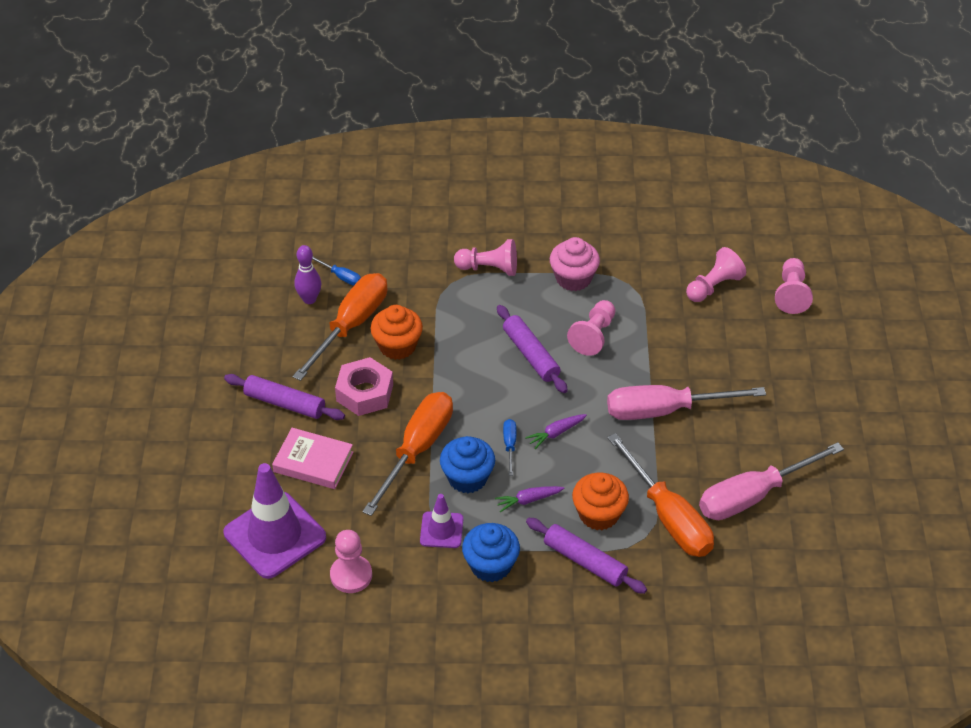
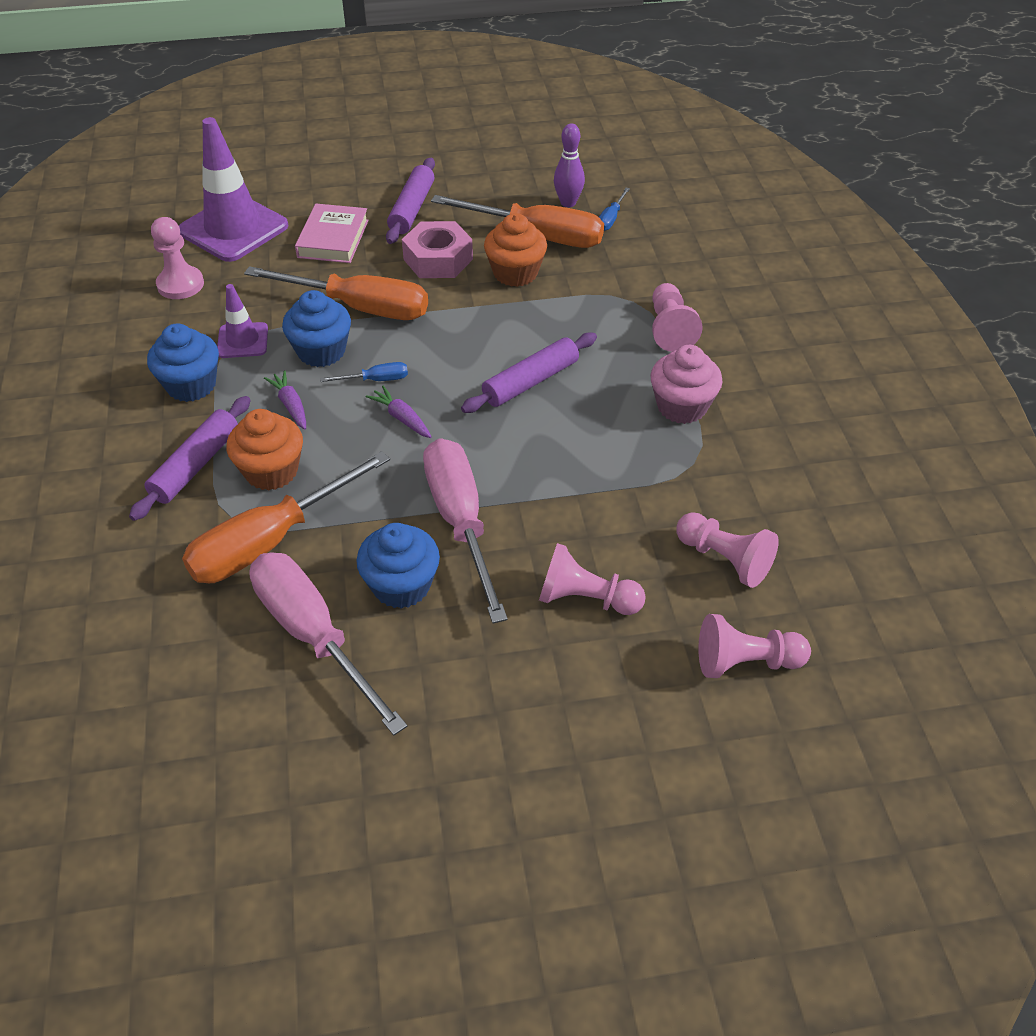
camera: 80 degrees right, 0 degrees up
pink pawn [567,300,615,356] -> pink pawn moved to [539,543,646,615]
none -> blue cupcake [356,523,440,609]

